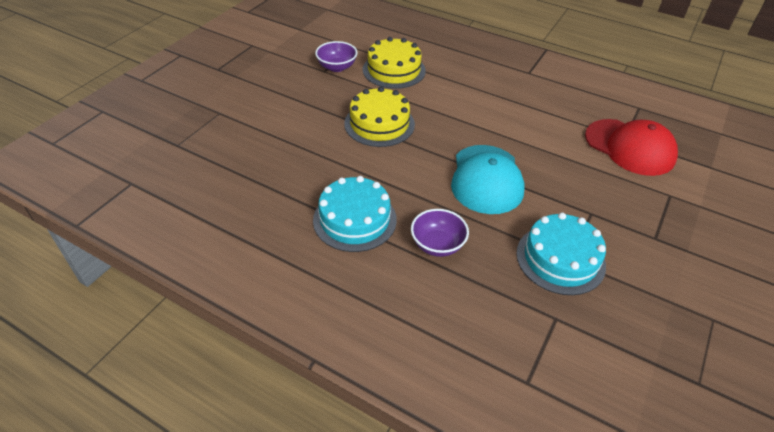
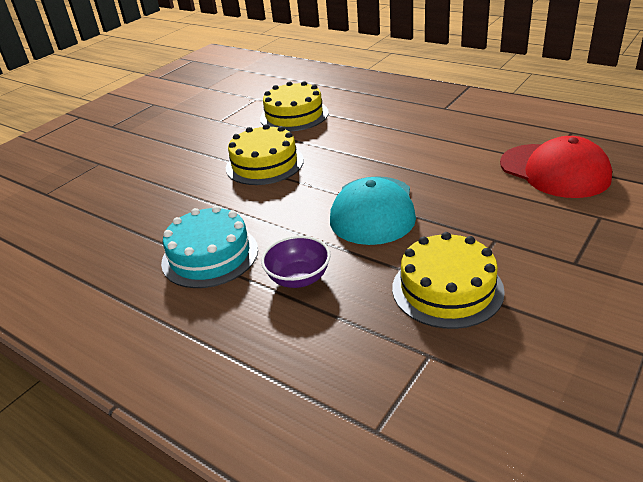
camera: 10 degrees right, 10 degrees down
purple bowl [315,41,358,72] -> none
turquoise cake [516,213,606,295] -> yellow cake [392,232,505,329]

